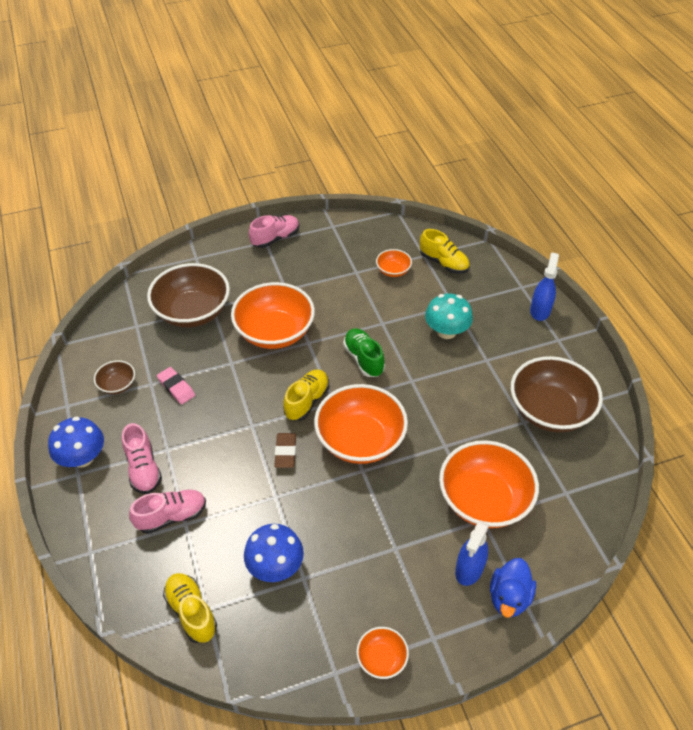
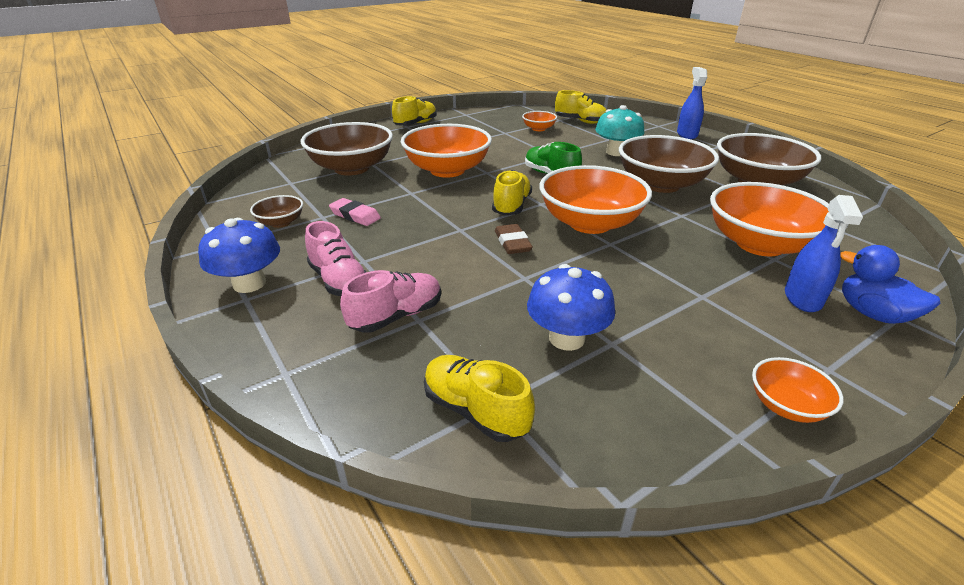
camera: 15 degrees left, 15 degrees down
pink shoe [249,215,299,248] -> yellow shoe [392,96,437,126]
blue duck [490,558,536,618] -> blue duck turned 135 degrees clockwise [840,245,940,324]
none -> brown bowl [619,135,719,193]

